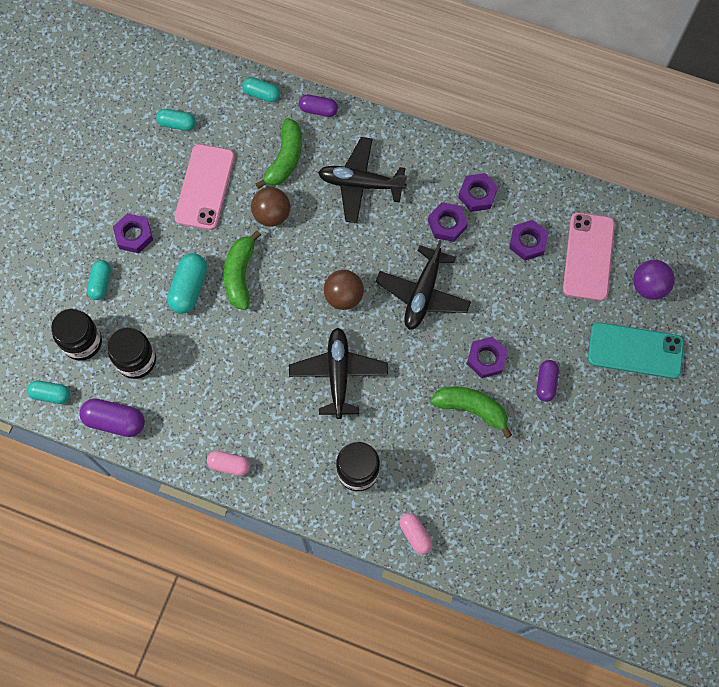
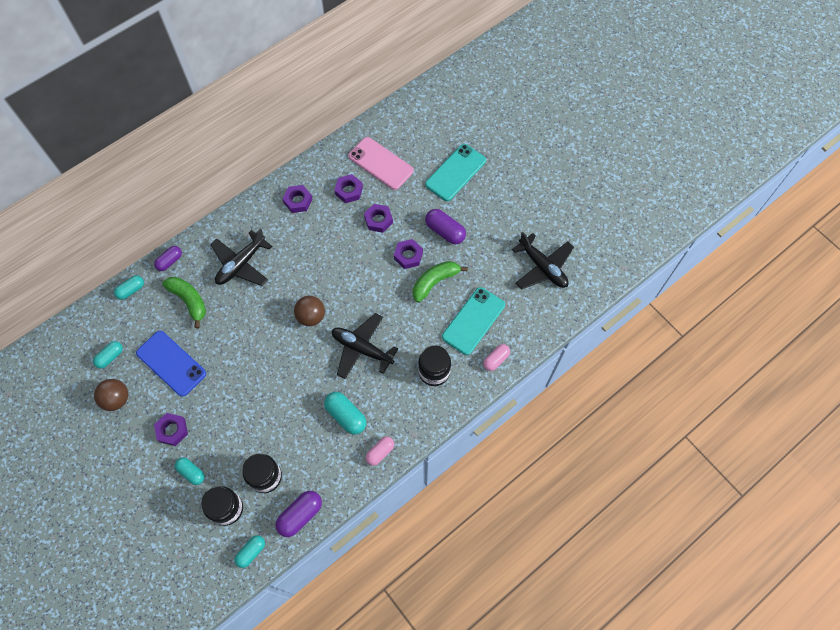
camera: 60 degrees left, 5 degrees down
turquoise capsule [167,253,207,314] -> turquoise capsule moved to [324,392,366,435]
pink phone [174,144,235,230] -> blue phone [136,331,206,397]
green banana [224,230,261,310] -> none
brown ball [251,187,290,227] -> brown ball moved to [94,379,128,411]
black plane [376,240,471,330] -> black plane moved to [512,232,574,290]
pink capsule [399,513,433,555] -> pink capsule turned 45 degrees counterclockwise [483,344,510,371]
purple nut [428,202,468,242] -> purple nut moved to [364,204,393,233]
purple capsule [536,360,559,402] -> purple capsule [425,209,466,244], size x1.52
purple ball [633,260,675,300] -> none
none -> turquoise phone [442,287,505,355]

